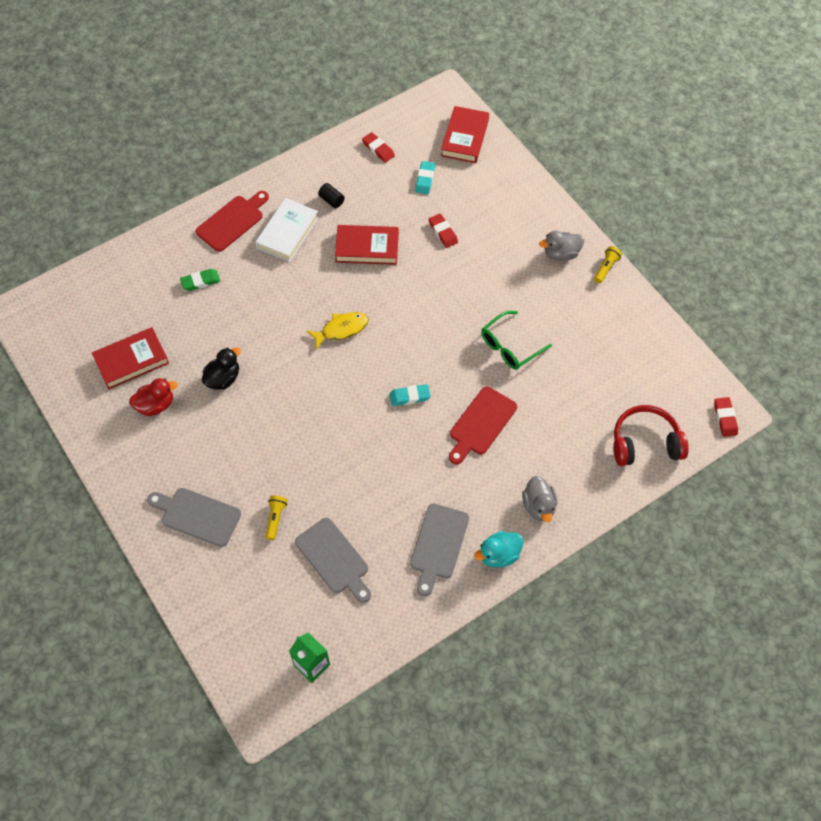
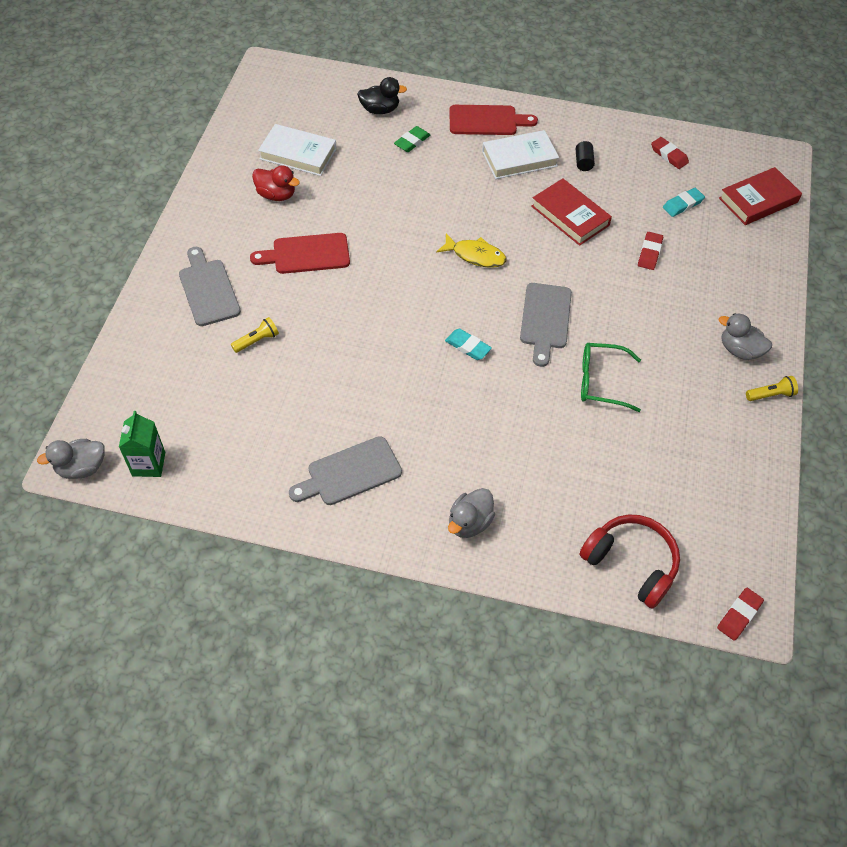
camera: 45 degrees right, 5 degrees down
red book [92,327,169,389] -> white book [258,124,337,176]
green eraser [180,269,220,291] -> green eraser turned 75 degrees counterclockwise [394,126,430,152]
black duck [202,347,241,390] -> black duck moved to [357,77,407,114]
grey cutting board [295,518,371,603] -> grey cutting board moved to [520,283,572,367]
red eraser [362,132,395,163] -> red eraser turned 45 degrees counterclockwise [651,137,689,169]
red cutting board [449,387,517,464] -> red cutting board moved to [250,233,350,274]
turquoise duck [474,531,524,568] -> none
none -> grey duck [37,439,105,479]

